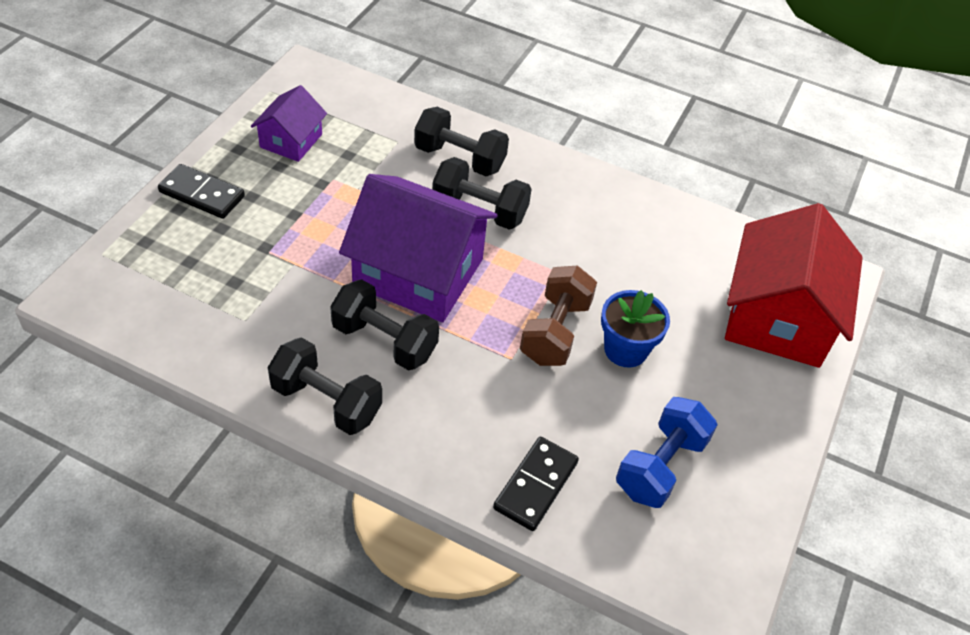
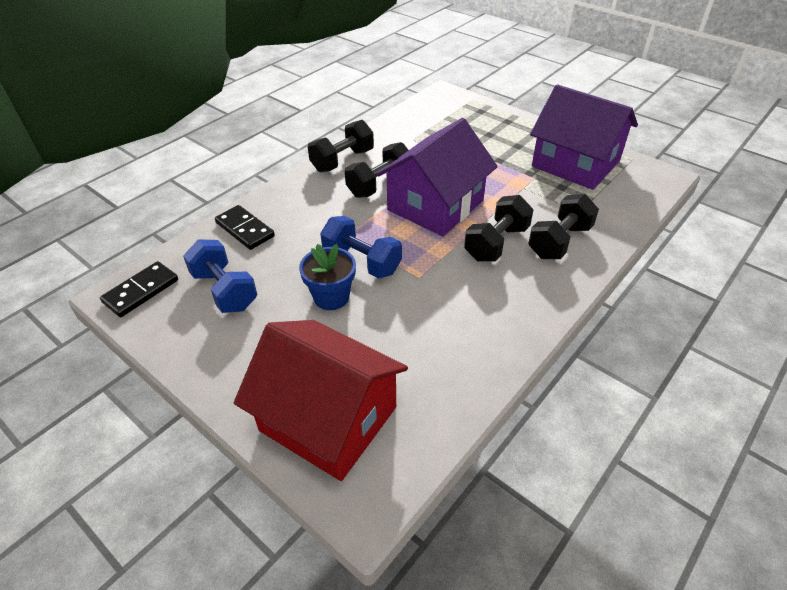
camera: 110 degrees right, 5 degrees down
black domino [158,164,245,219] -> black domino moved to [100,261,178,317]
purple house [251,85,327,162] -> purple house [530,84,638,190], size x1.92
brown dumbbell [520,266,597,366] -> blue dumbbell [320,216,402,279]

